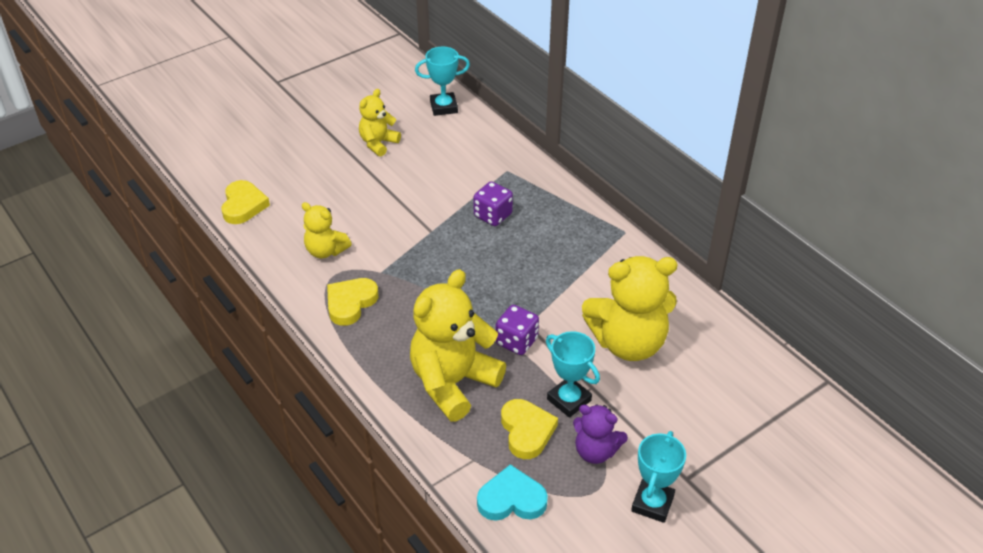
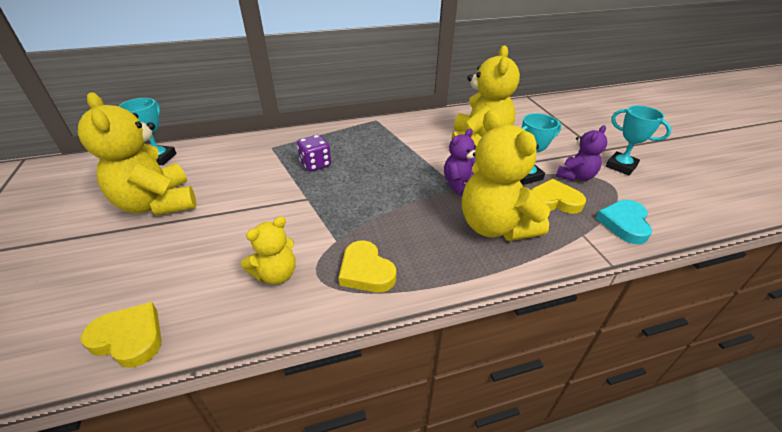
camera: 70 degrees left, 5 degrees down
yellow teddy bear [359,89,401,156] -> yellow teddy bear [78,92,196,216], size x1.84
purple dice [496,305,539,355] -> purple teddy bear [444,129,476,197]

